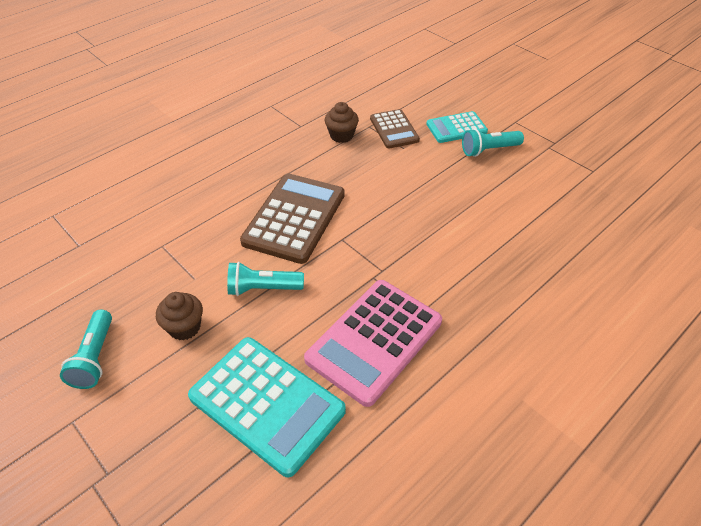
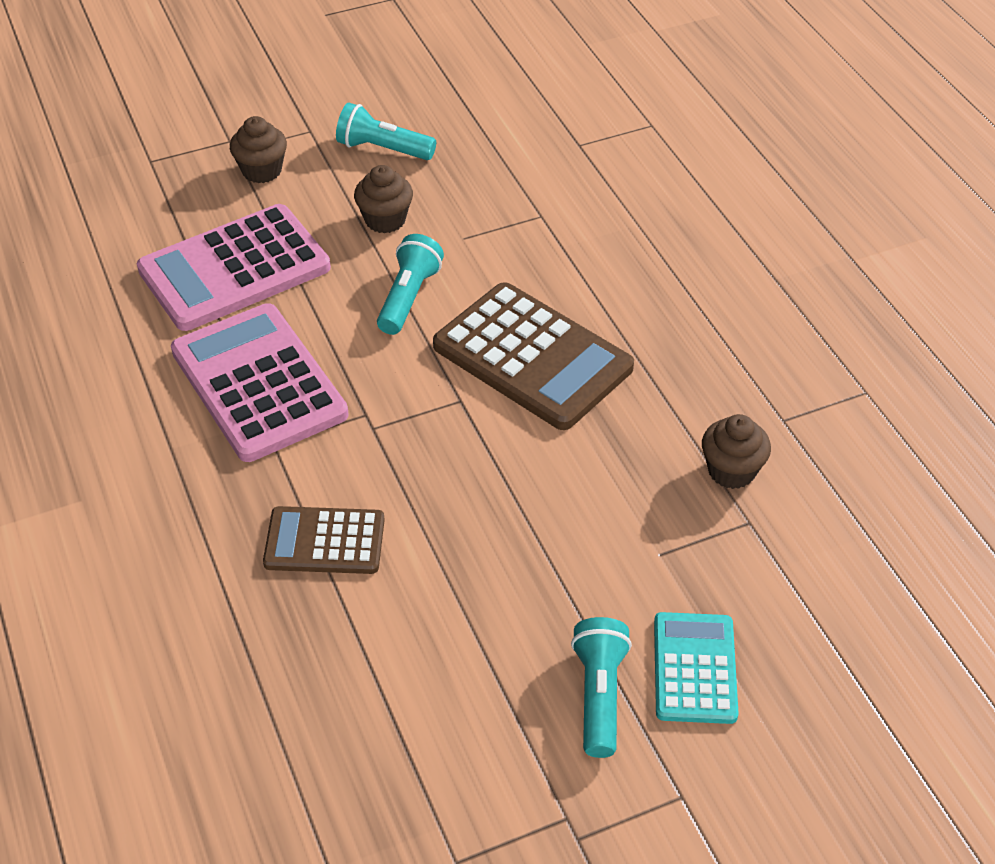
camera: 110 degrees right, 0 degrees up
turquoise calculator [188,337,346,477] -> pink calculator [137,204,331,331]
brown calculator [370,109,420,148] -> brown calculator moved to [263,506,385,574]
none -> brown cupcake [230,116,287,183]

